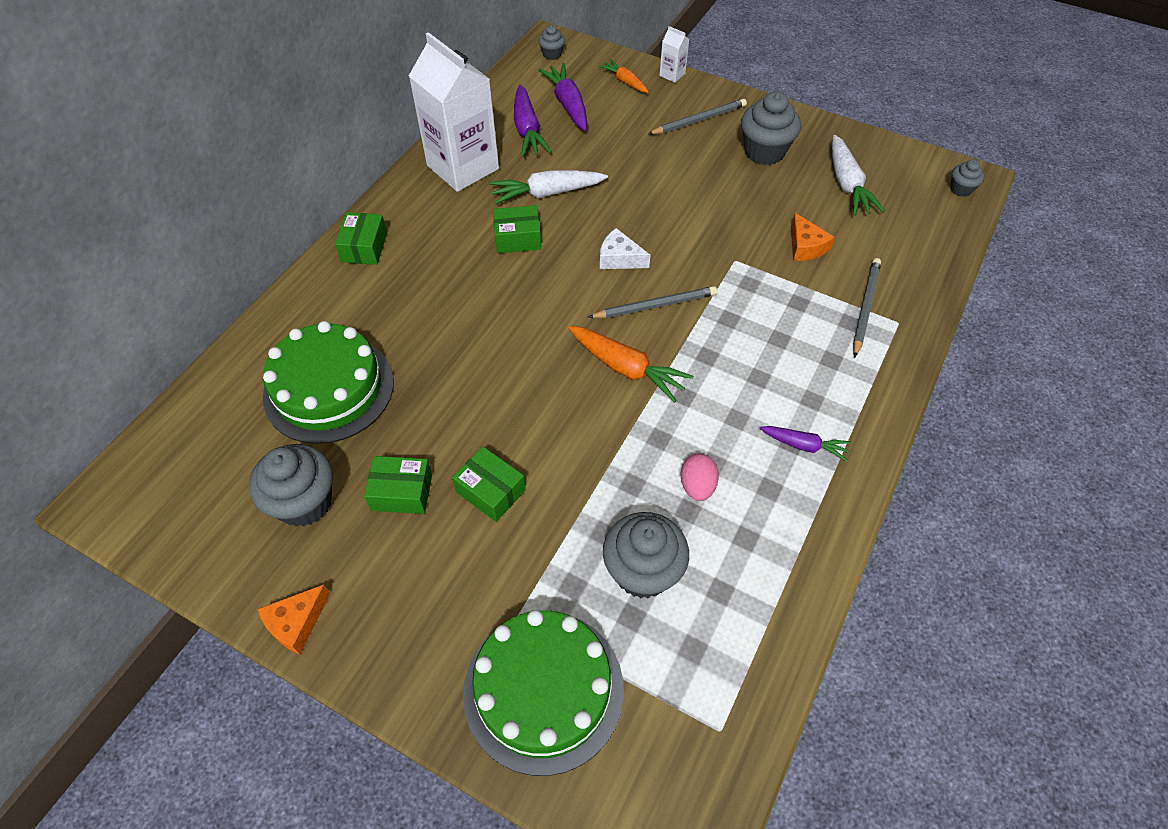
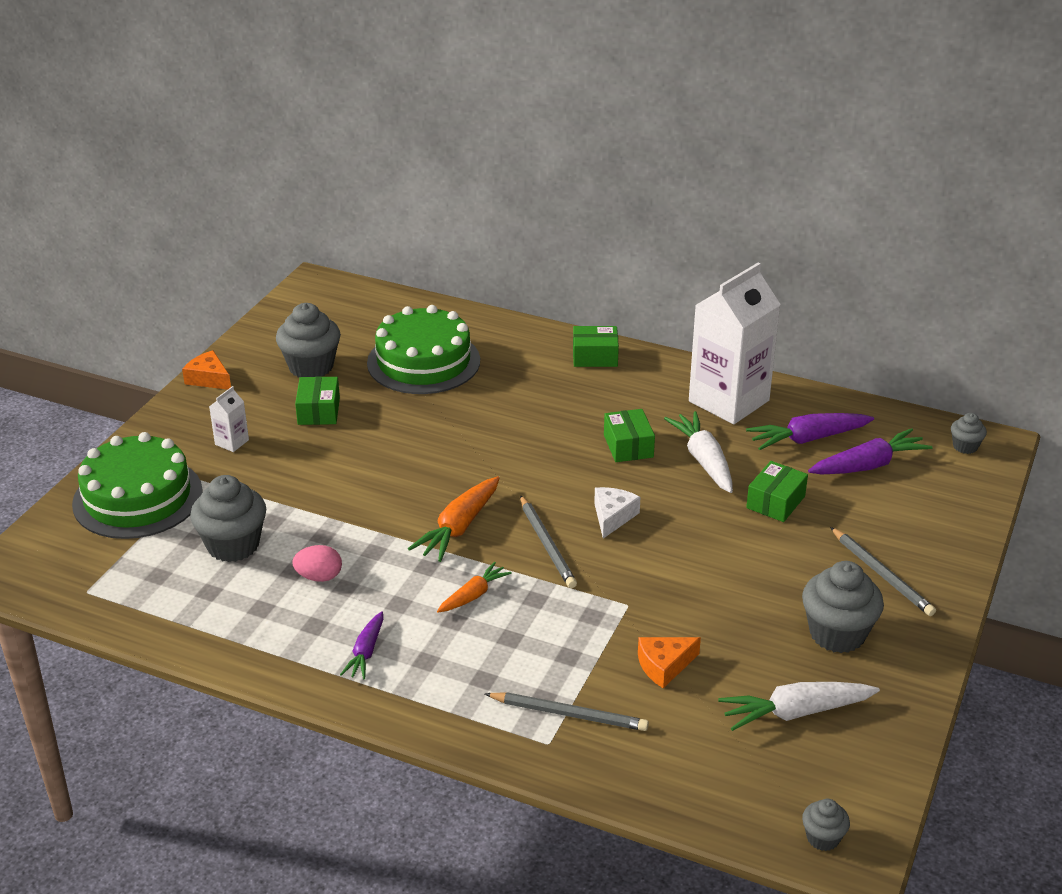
camera: 85 degrees right, 20 degrees down
green box [452,447,526,522] -> green box moved to [746,461,808,522]
orange carrot [598,59,648,93] -> orange carrot moved to [437,562,512,613]
white carton [659,26,690,83] -> white carton moved to [209,386,249,452]

